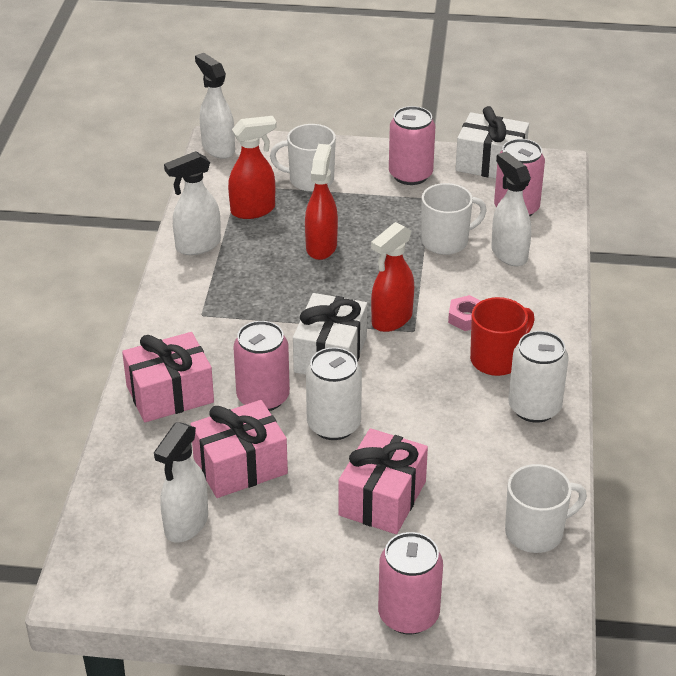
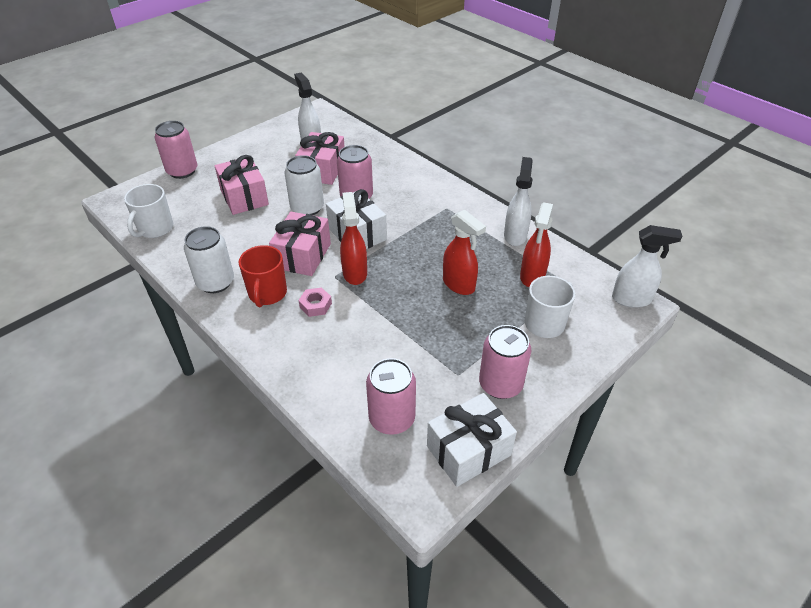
camera: 130 degrees right, 5 degrees up
pink gift [122,332,214,422] -> pink gift moved to [269,212,331,276]
white mug [422,183,487,255] -> none
white spray bottle [491,151,531,266] -> none

